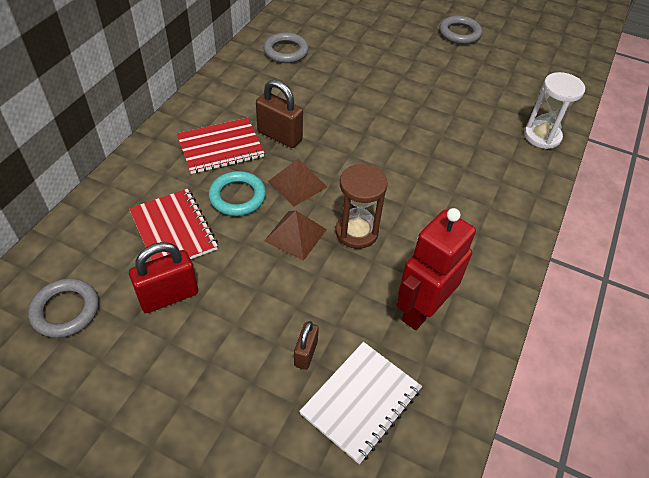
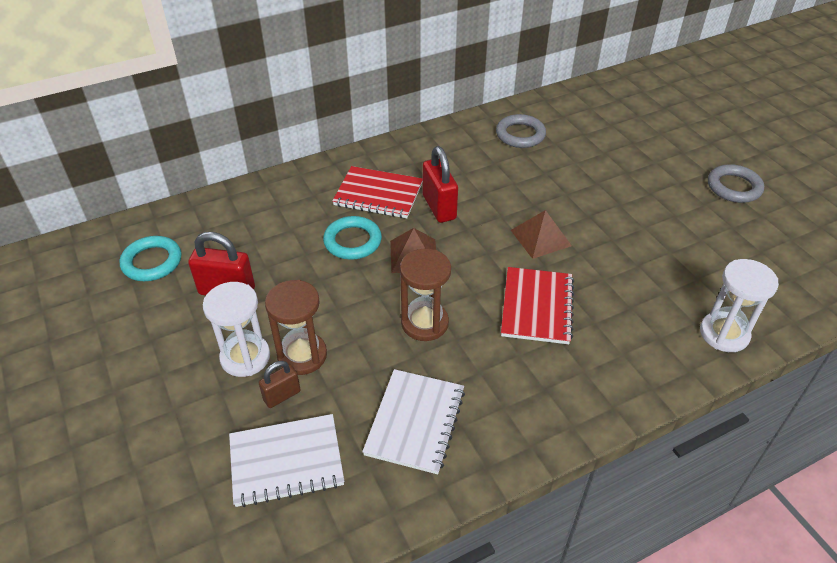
camera: 40 degrees right, 5 degrees down
grey ring [28,278,99,338] -> turquoise ring [120,236,181,281]
red notebook [129,189,218,261] -> red notebook moved to [501,267,574,344]
brown padlock [256,80,303,148] -> red padlock [423,146,458,223]
brown pyramid [264,210,327,261] -> brown pyramid moved to [511,210,572,259]
red robot [396,208,476,330] -> white notebook [362,369,465,474]
none -> white hourglass [203,282,270,377]
none -> brown hourglass [265,280,327,375]

